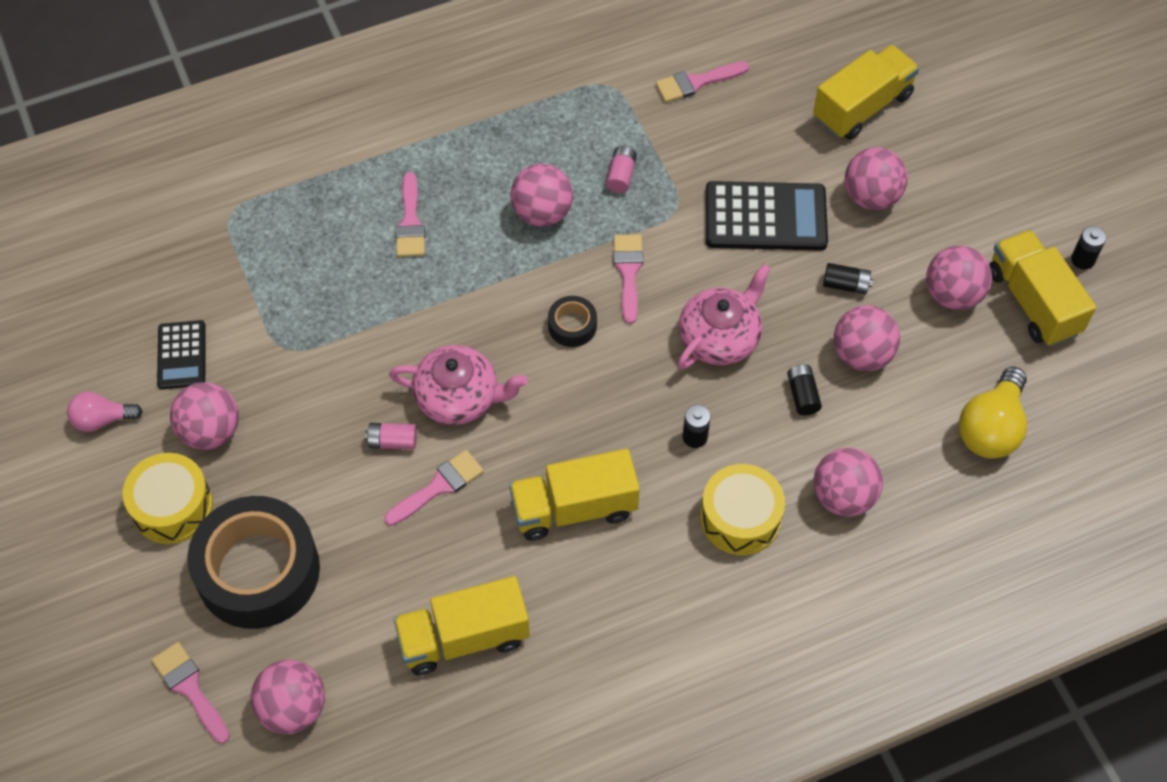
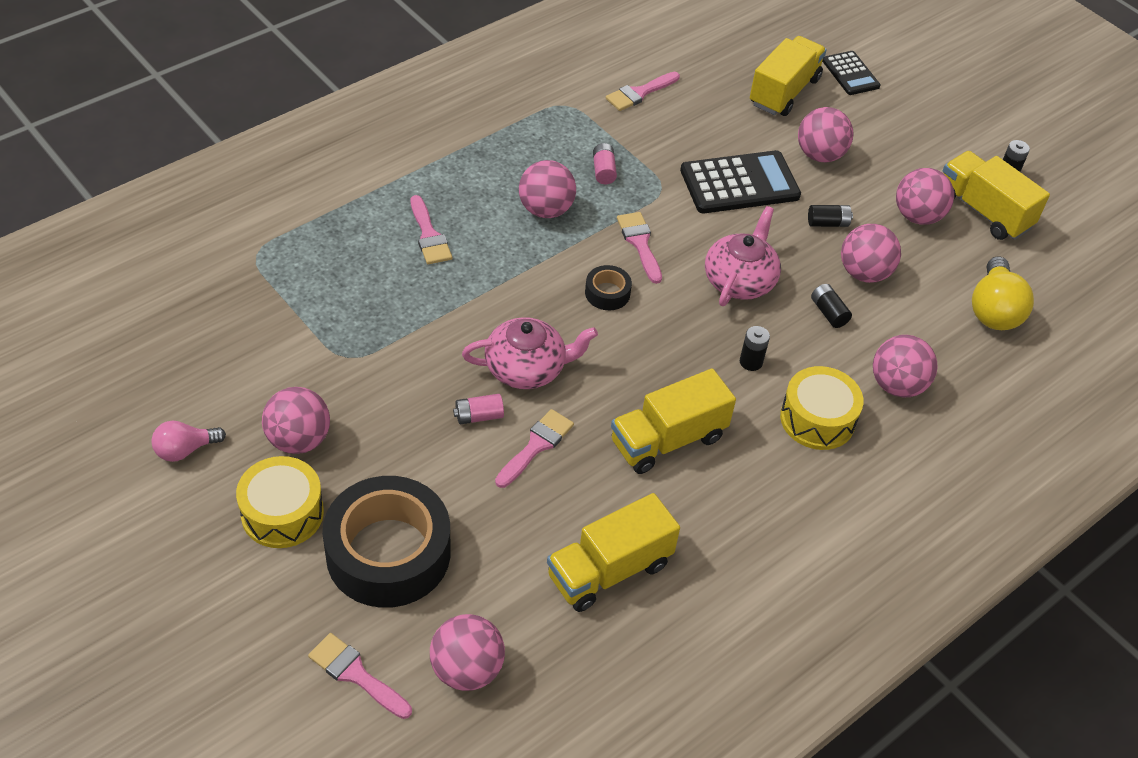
camera: 20 degrees left, 10 degrees down
black calculator [157,320,206,389] -> black calculator moved to [822,51,881,95]

